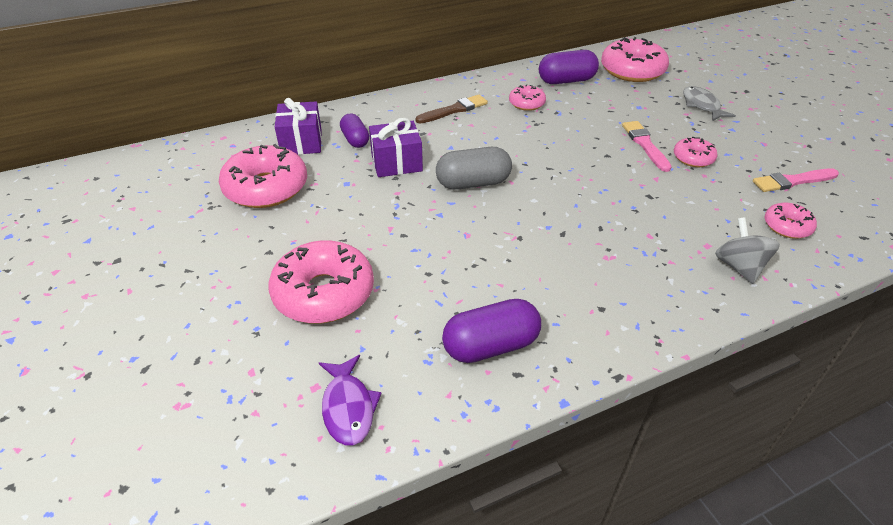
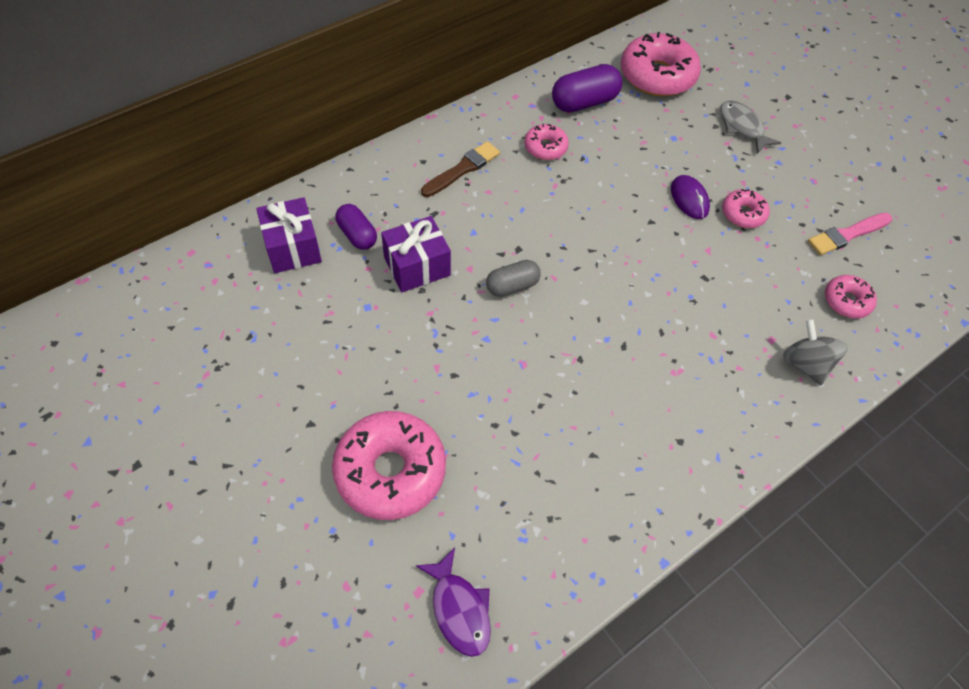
camera: 15 degrees left, 15 degrees up
pink donut [219,144,307,208] -> none
grey capsule [436,147,512,190] -> grey capsule [486,260,541,297], size x0.65
purple capsule [442,299,541,363] -> none
pink brush [622,121,672,172] -> purple mouse [671,175,710,219]

